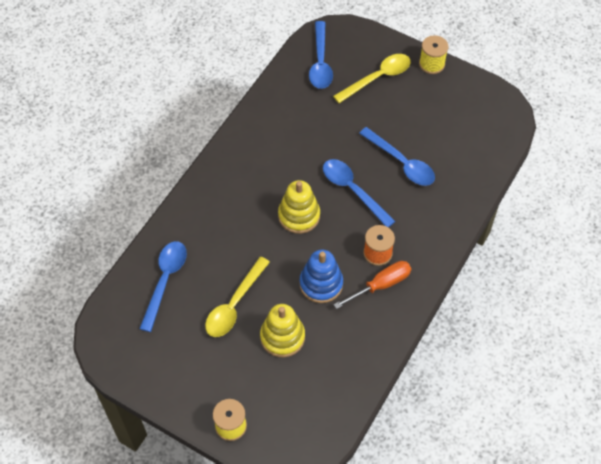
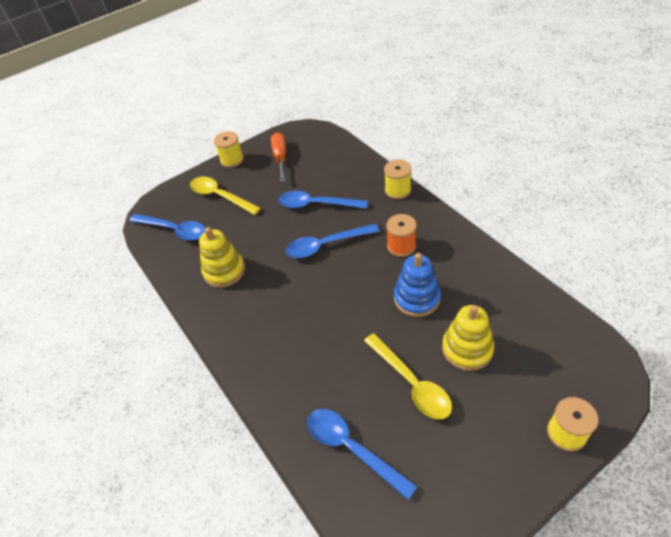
camera: 60 degrees left, 10 degrees down
yellow stacking toy [278,180,320,234] -> yellow stacking toy moved to [199,227,245,288]
yellow spoon [333,54,411,103] -> yellow spoon turned 45 degrees counterclockwise [190,176,261,215]
orange screwdriver [333,261,411,309] -> orange screwdriver moved to [271,132,286,182]
blue spoon [359,127,435,186] -> blue spoon turned 150 degrees counterclockwise [278,191,368,209]
none -> yellow spool [384,159,412,199]

